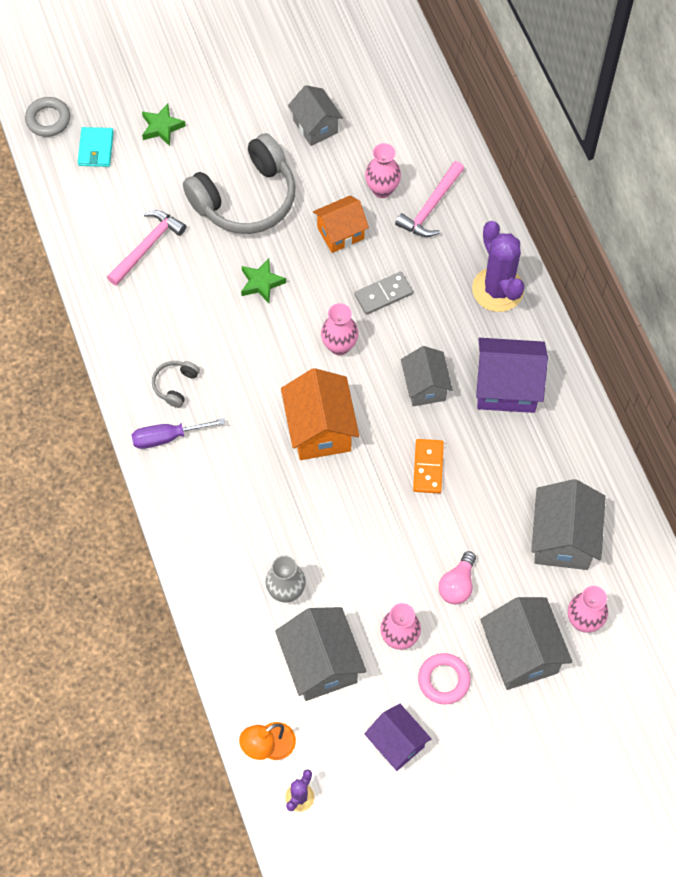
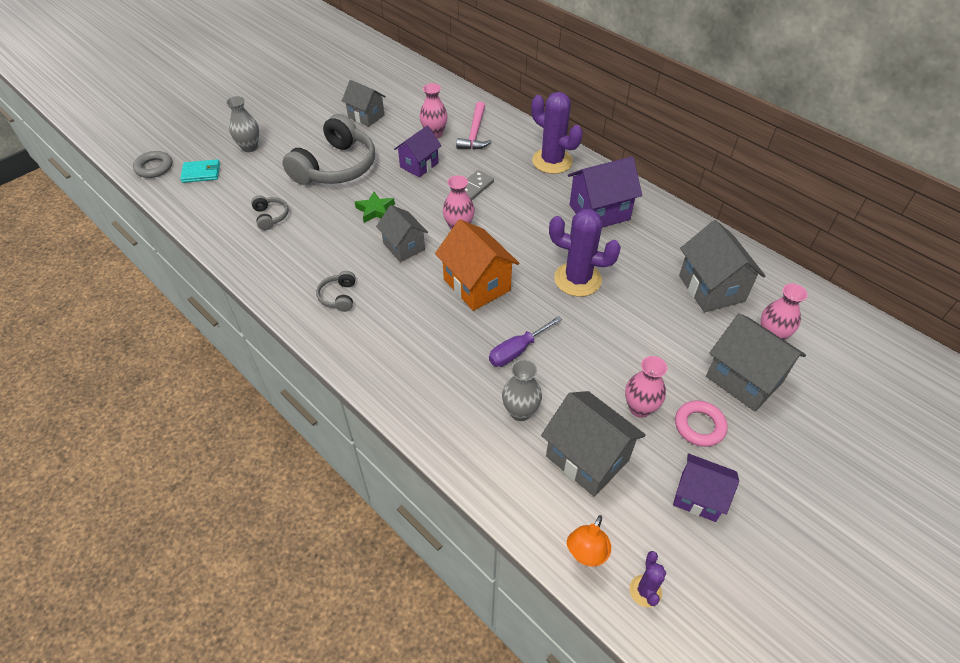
camera: 25 degrees left, 15 degrees down
turquoise wallet [78,127,114,167] -> turquoise wallet turned 75 degrees counterclockwise [180,159,220,183]
pink hammer [107,210,186,286] -> grey headphones [251,195,289,230]
purple screwdriver [132,418,225,449] -> purple screwdriver moved to [489,316,562,367]
green star [142,104,186,146] -> grey vase [226,96,259,152]
orange house [313,196,369,253] -> purple house [394,126,441,178]
grey house [401,346,453,406] -> grey house moved to [376,205,428,262]
orange domino [413,439,444,493] -> purple cactus [549,209,621,297]
pink light bulb [438,551,476,604] -> none

